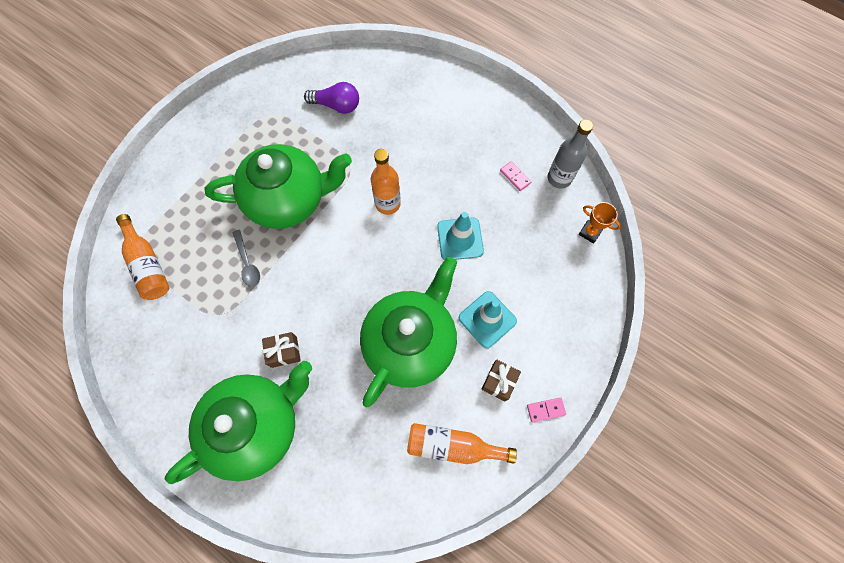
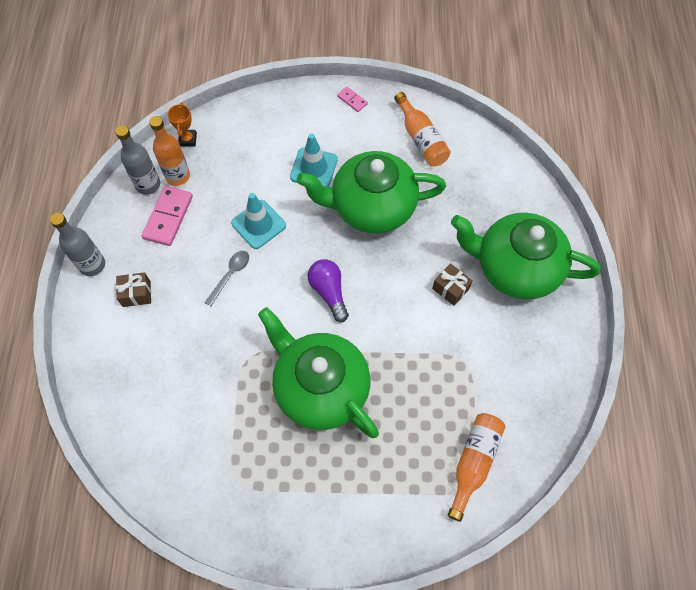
camera: 125 degrees left, 5 degrees down
grey spoon [233,230,260,287] -> grey spoon moved to [205,251,249,306]
purple light bulb [304,82,359,114] -> purple light bulb moved to [307,259,349,322]
orange bottle [371,149,401,215] -> orange bottle moved to [149,116,190,186]
brown gift [481,360,521,401] -> brown gift moved to [116,272,151,307]
pink domino [500,161,531,191] -> pink domino [142,186,193,246], size x1.92
none -> grey bottle [50,213,105,276]

